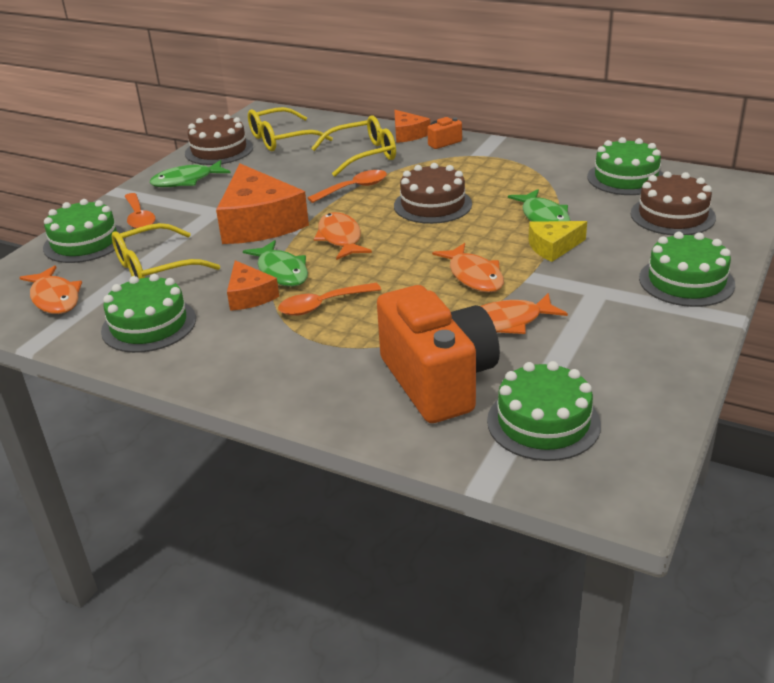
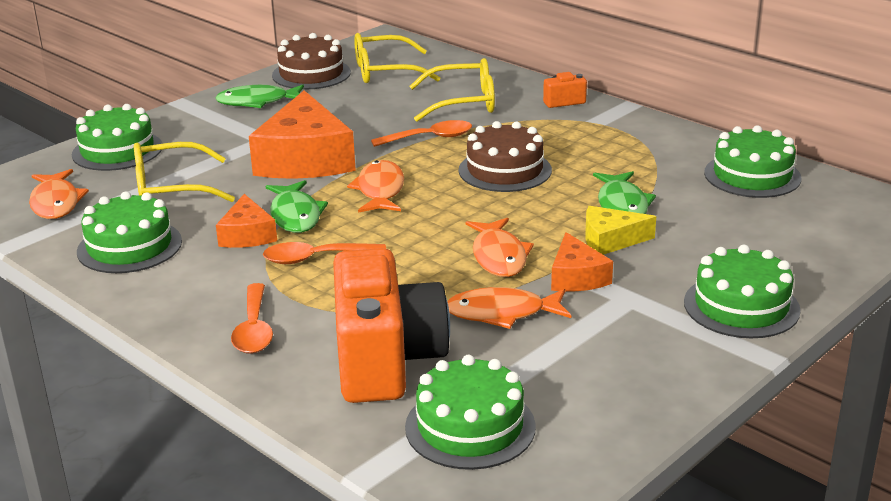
camera: 15 degrees right, 5 degrees down
orange spoon [125,193,156,229] -> orange spoon moved to [231,283,273,354]
orange cheese [394,110,430,143] -> orange cheese moved to [551,232,613,292]
brown cake [631,171,716,235] -> none

